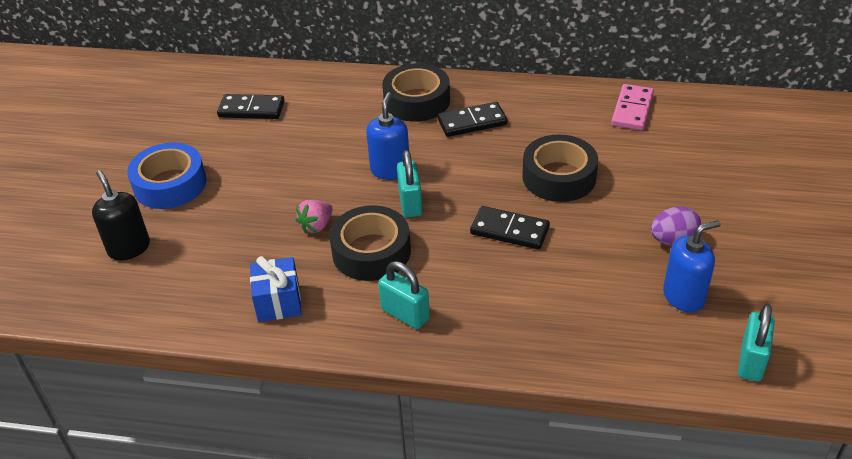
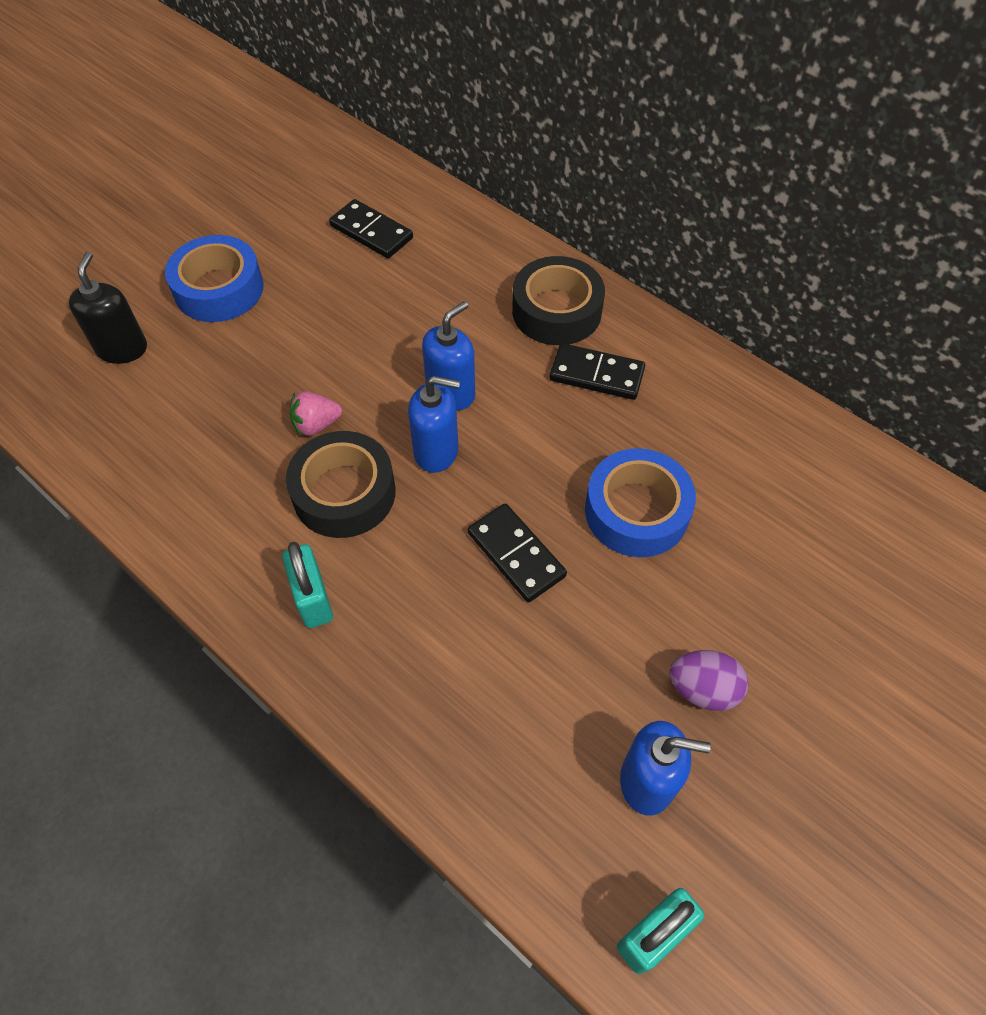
camera: 30 degrees right, 15 degrees up
blue gift [250,256,302,322] -> none
turquoise padlock [397,150,422,218] -> blue soap dispenser [408,376,460,473]
black tape [522,135,598,202] -> blue tape [585,448,696,557]
pink domino [611,84,654,130] -> none

